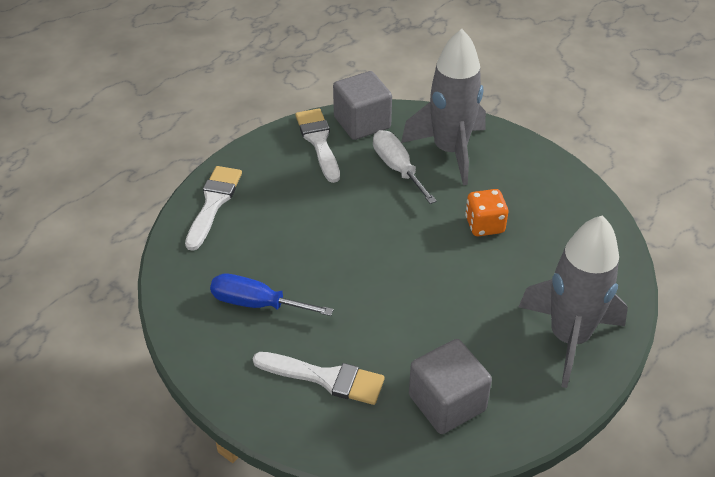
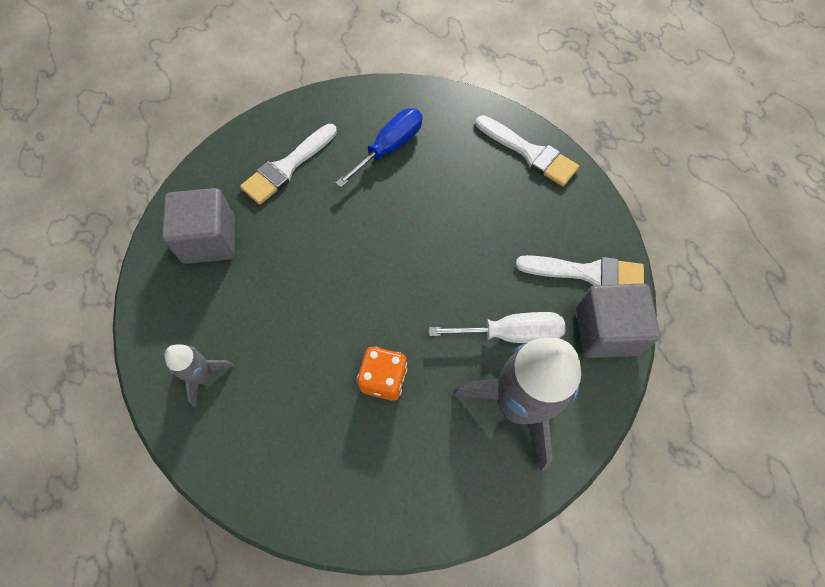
camera: 115 degrees right, 20 degrees up
grey rocket [519,216,628,388] -> grey rocket [165,345,234,407], size x0.49

